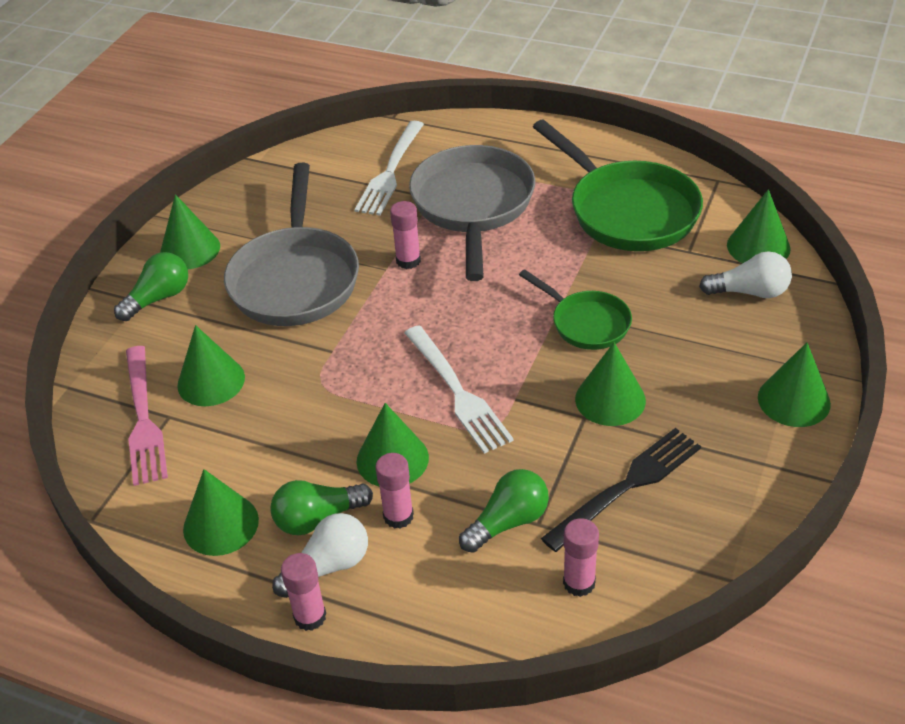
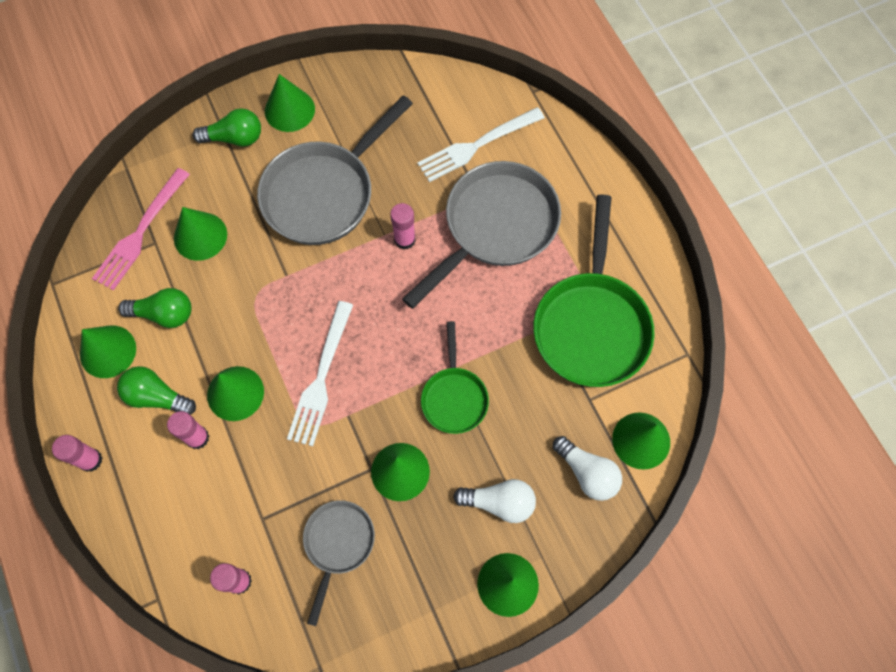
camera: 40 degrees right, 25 degrees up
white light bulb [272,513,368,598] -> white light bulb moved to [453,479,536,523]
green light bulb [459,469,549,553] -> green light bulb moved to [118,288,192,328]
black fork [541,428,701,552] -> grey pan [303,500,375,626]

